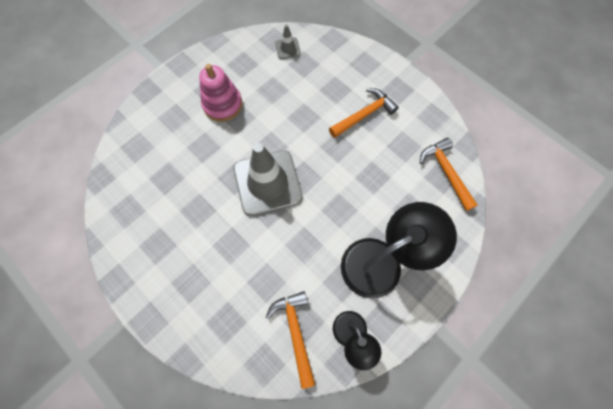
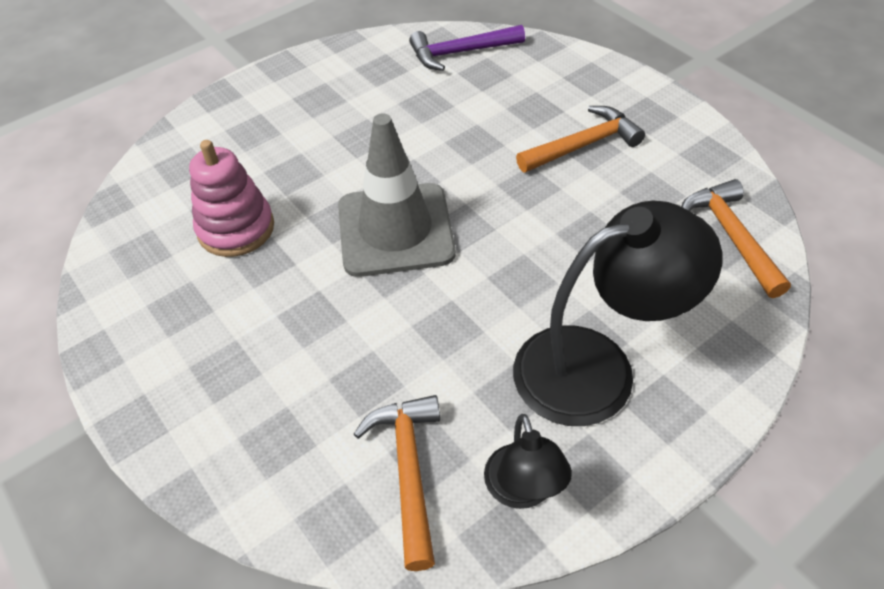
camera: 10 degrees right, 20 degrees down
pink stacking toy [199,64,242,122] -> pink stacking toy moved to [189,140,274,257]
grey traffic cone [275,25,301,59] -> purple hammer [409,25,525,71]

